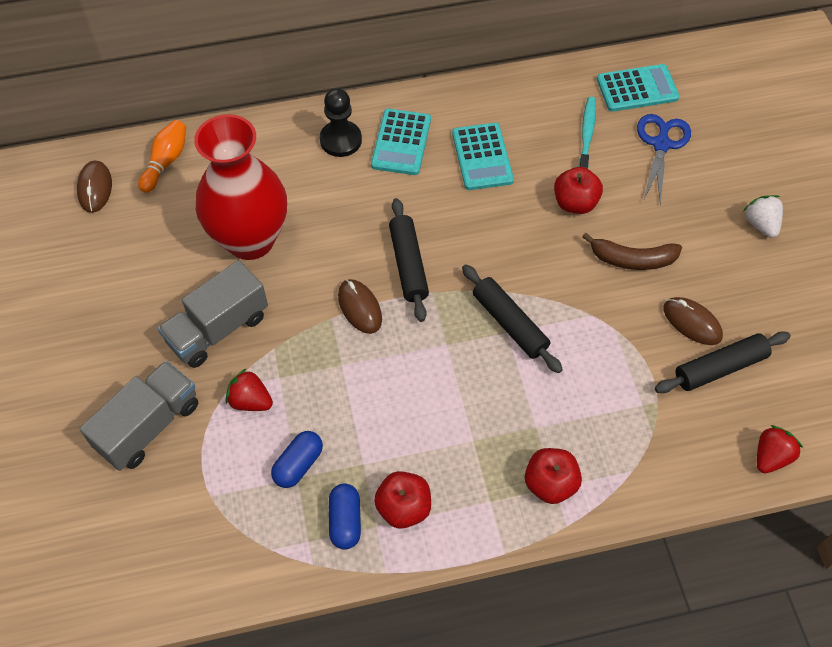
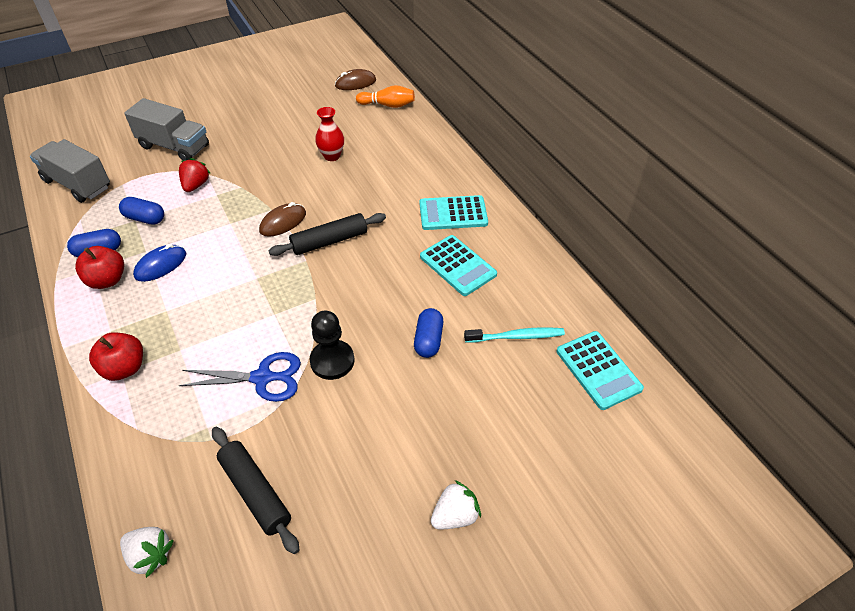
camera: 75 degrees right, 10 degrees down
grey truck [158,260,268,368] -> grey truck moved to [30,139,110,203]
red vase [194,114,287,260] -> red vase [315,107,344,161], size x0.43
black pawn [320,88,362,157] -> black pawn moved to [310,311,355,380]
turquoise calculator [452,123,514,190] -> turquoise calculator turned 105 degrees counterclockwise [420,235,497,296]
black rolling pin [462,264,563,373] -> none
red apple [554,167,603,214] -> blue capsule [414,308,443,358]
brown banana [582,233,682,270] -> none
blue scissors [637,114,691,205] -> blue scissors moved to [178,352,301,402]
brown mouse [663,297,723,345] -> none
red strawberry [757,425,803,473] -> white strawberry [120,527,174,578]
none -> blue mouse [133,244,186,282]

